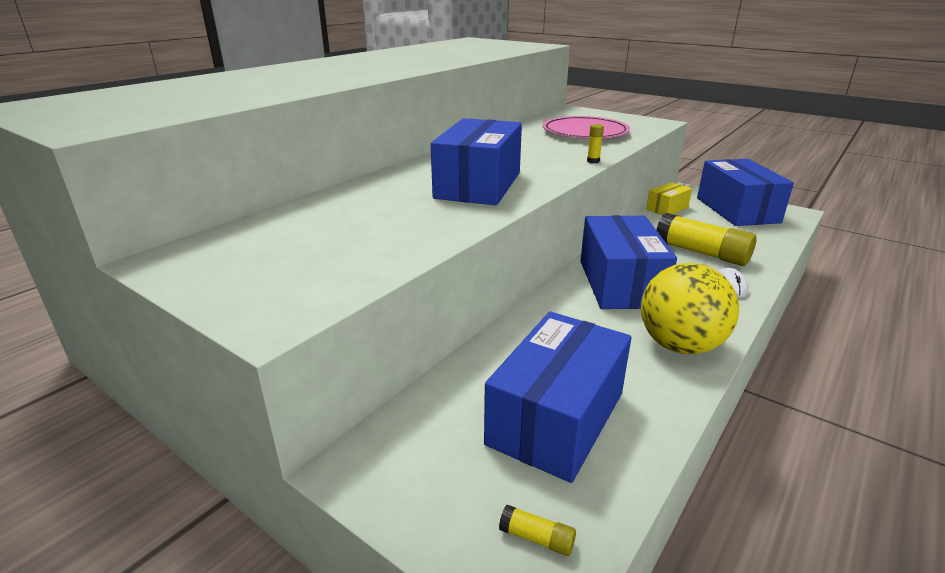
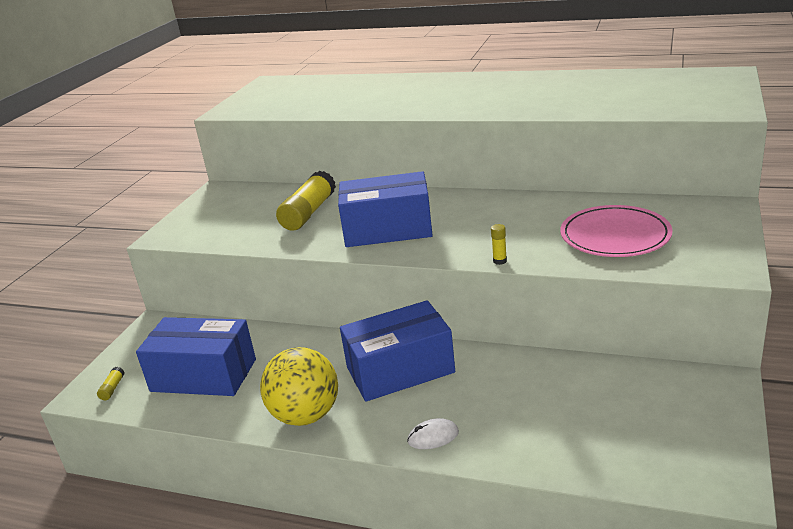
camera: 75 degrees right, 0 degrees up
yellow box [646,182,692,215] -> none
yellow glue stick [656,213,757,266] -> yellow glue stick moved to [276,171,336,231]
blue box [697,159,794,226] -> none

